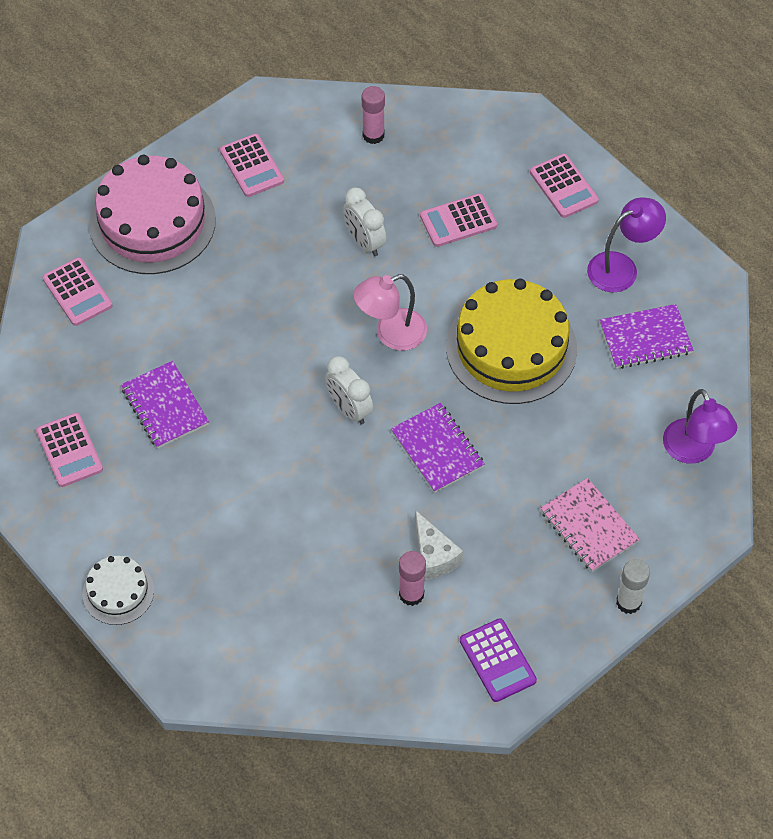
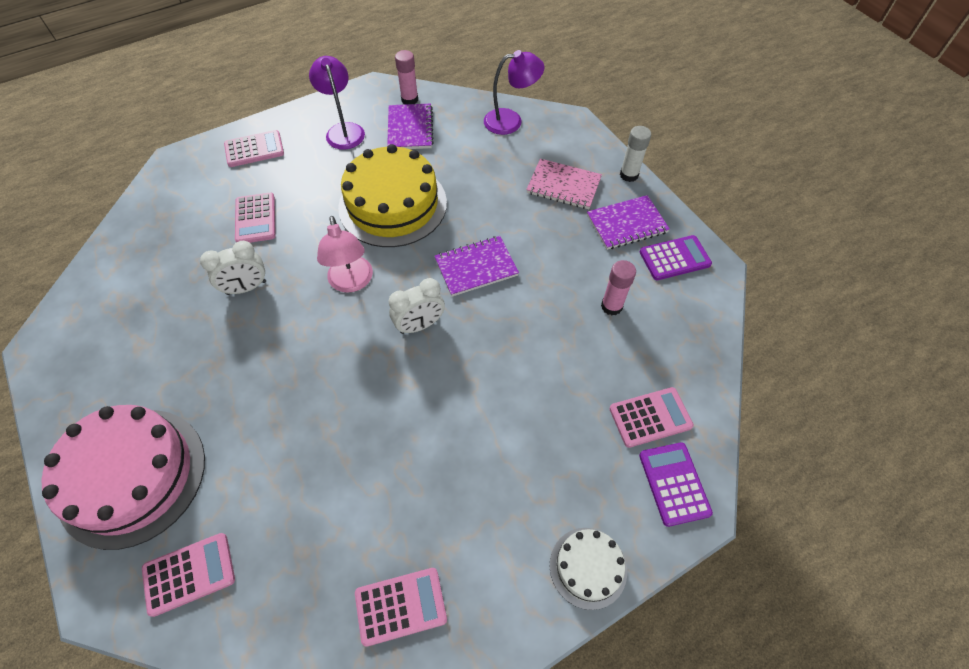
camera: 80 degrees left, 0 degrees up
purple notebook [121,361,209,449] -> purple notebook moved to [587,195,670,250]
pink calculator [220,134,284,197] -> pink calculator moved to [610,387,694,448]
pink glue stick [362,86,385,144] -> pink glue stick moved to [395,50,418,104]
white cheese [415,510,463,580] -> none
pink notebook [540,478,640,572] -> pink notebook turned 45 degrees clockwise [526,159,602,209]
none -> purple calculator [639,443,713,527]

